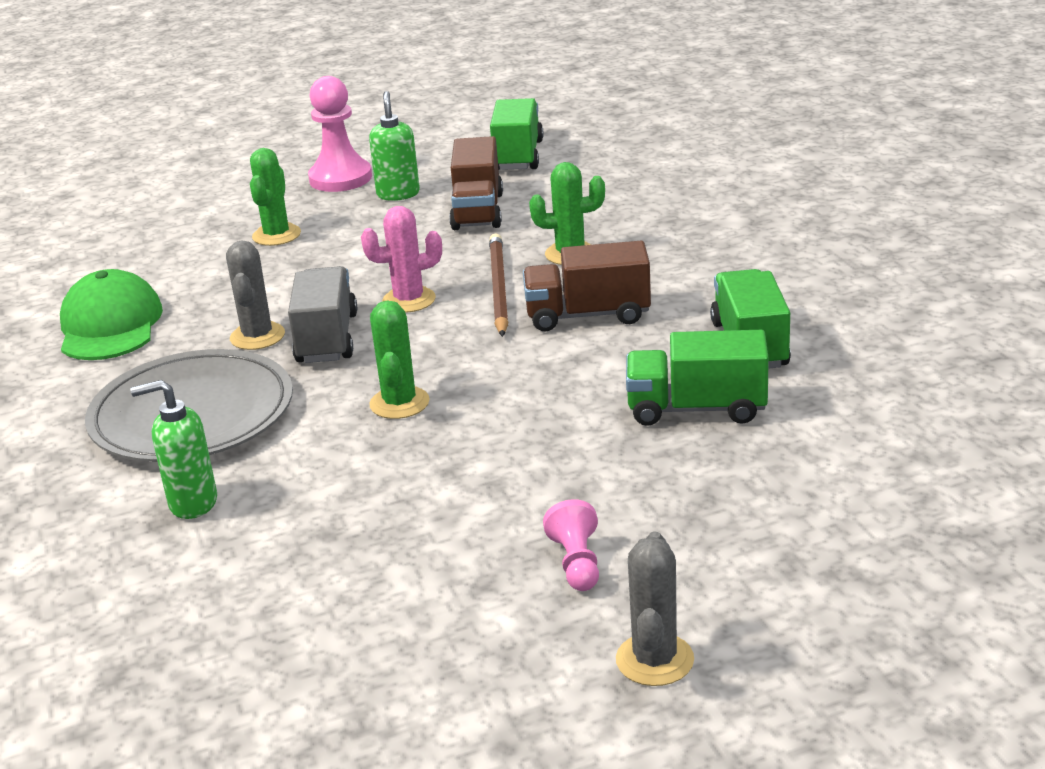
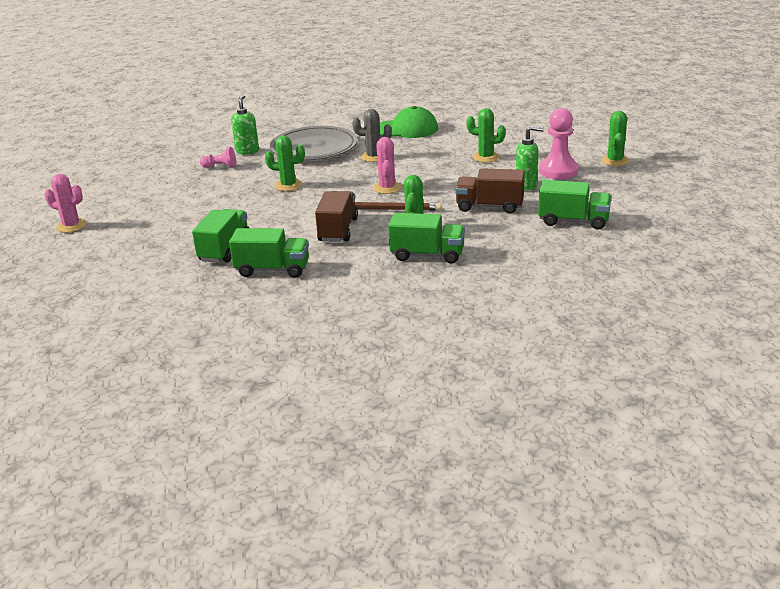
camera: 100 degrees right, 0 degrees up
grey truck [288,266,357,363] -> none
pink pawn [543,499,599,591] -> pink pawn moved to [200,147,236,168]
grey cactus [616,532,694,686] -> pink cactus [45,174,87,233]
none -> green truck [388,213,465,264]
none -> green cactus [601,111,630,166]

